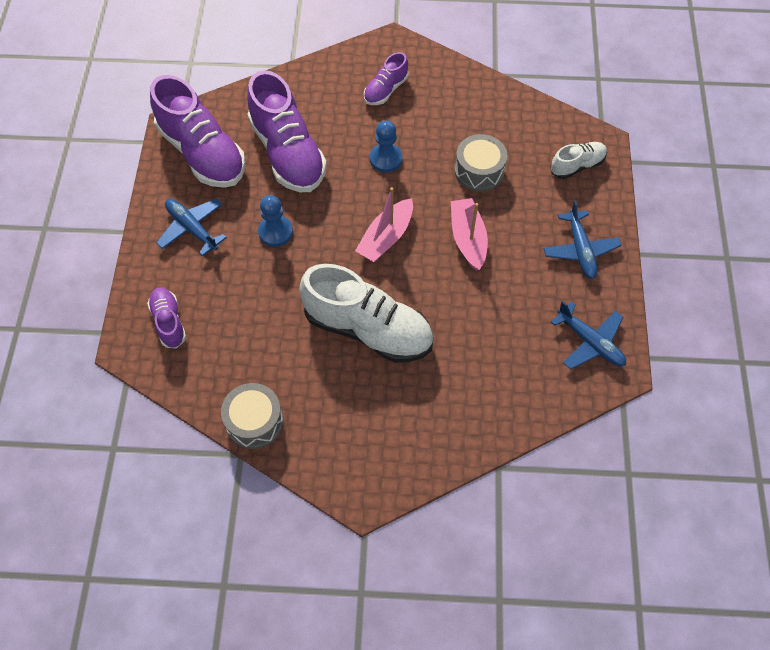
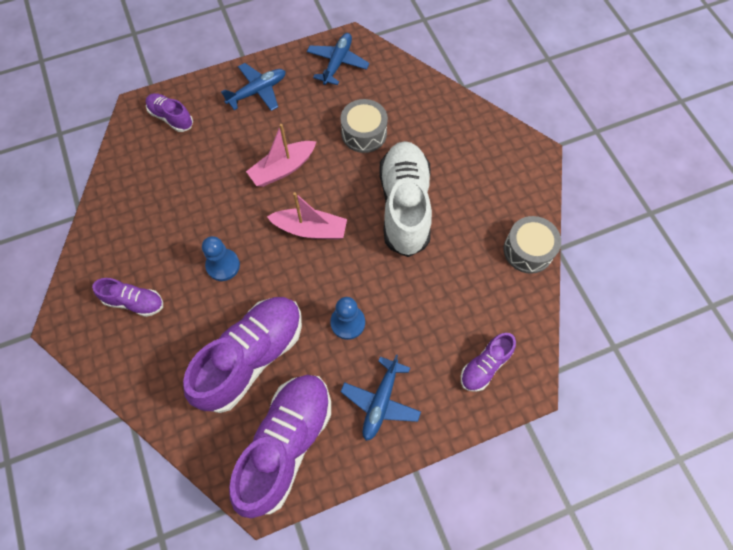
camera: 115 degrees left, 5 degrees up
grey drum [455,134,507,192] -> grey drum moved to [340,99,388,153]
white shoe [551,142,607,179] -> purple shoe [146,93,193,132]

